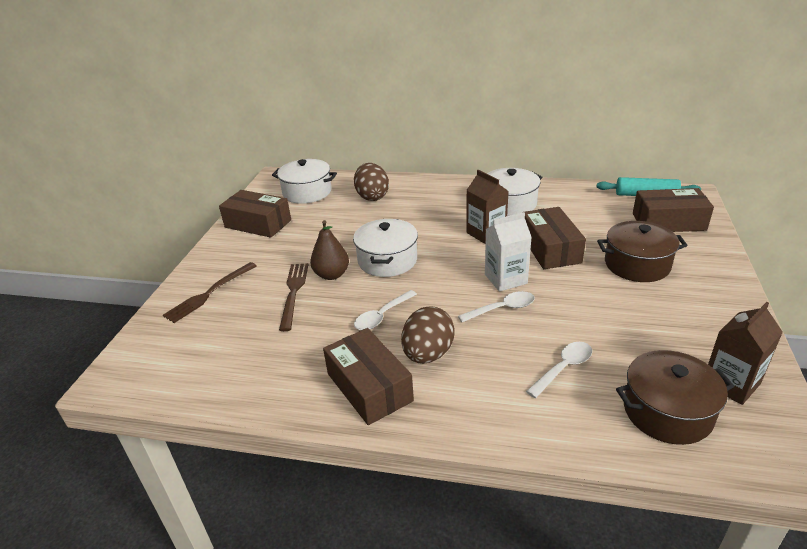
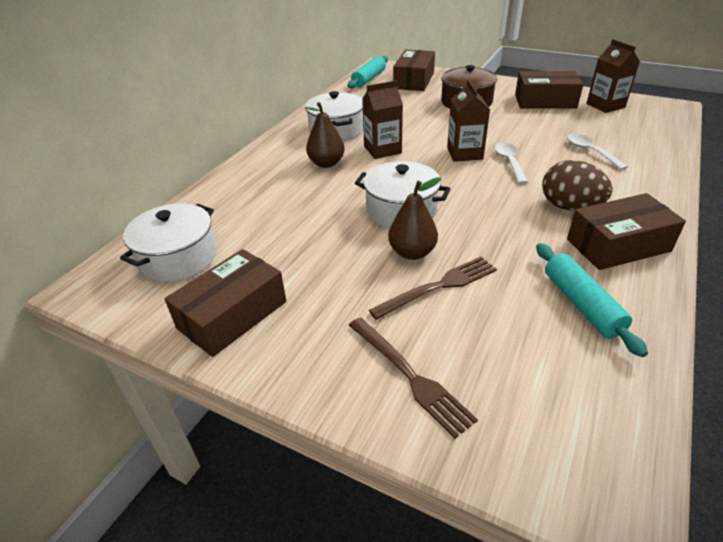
camera: 75 degrees left, 5 degrees up
brown fork [279,263,308,331] -> brown fork turned 135 degrees clockwise [369,257,497,320]
brown egg [354,163,389,201] -> none
white spoon [354,290,417,330] -> none
white carton [485,212,532,292] -> brown carton [447,79,490,162]
brown box [525,207,586,269] -> brown box moved to [515,71,583,109]
brown pot [616,350,734,445] -> none
none -> brown pear [305,102,345,168]
none -> turquoise rolling pin [536,243,648,357]

